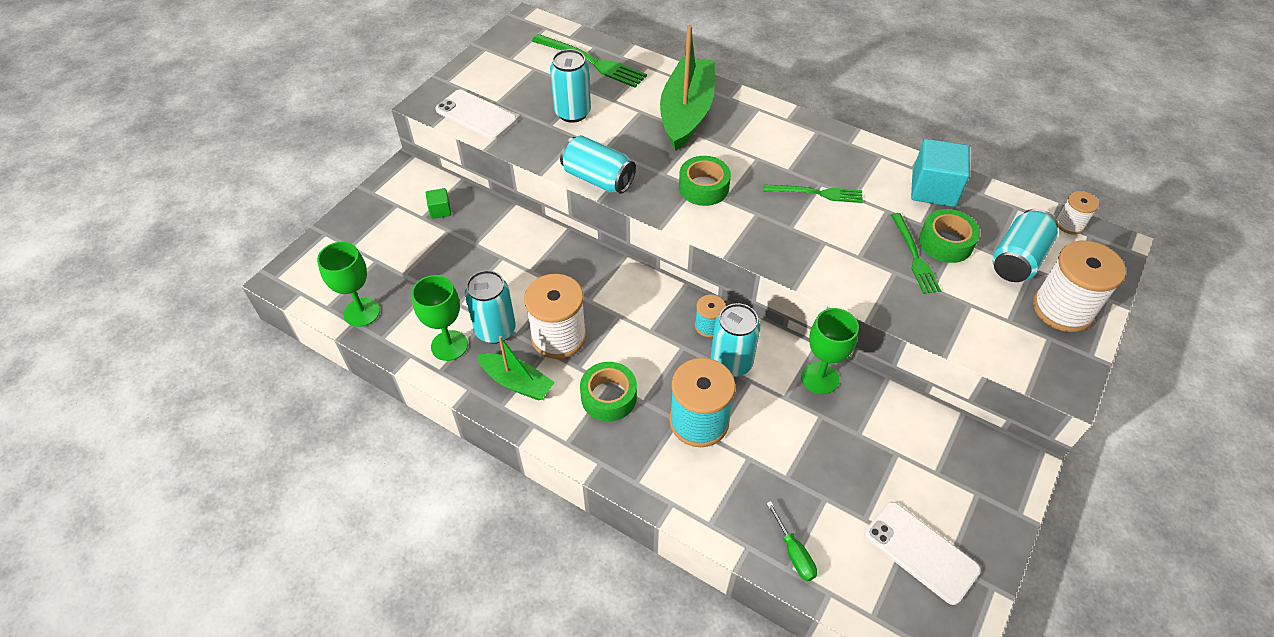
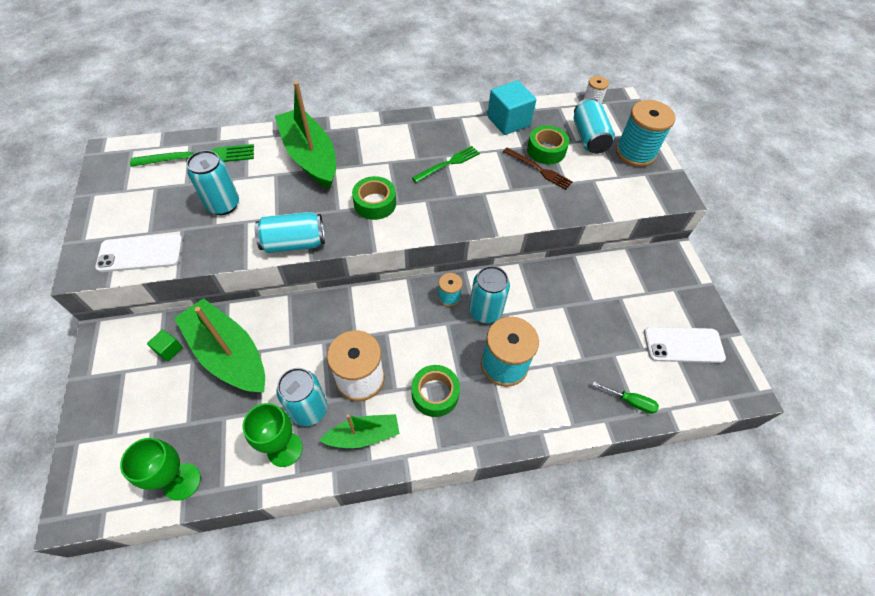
camera: 45 degrees left, 5 degrees up
green goblet [801,308,859,394] -> none
green fork [891,213,941,294] -> brown fork [503,148,573,190]
white spool [1033,241,1126,332] -> turquoise spool [616,100,676,167]
none -> green boat [174,298,265,392]

